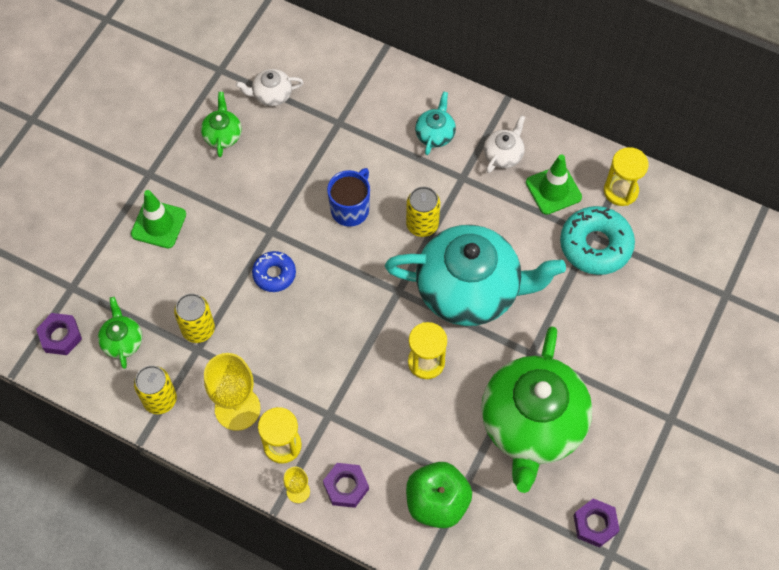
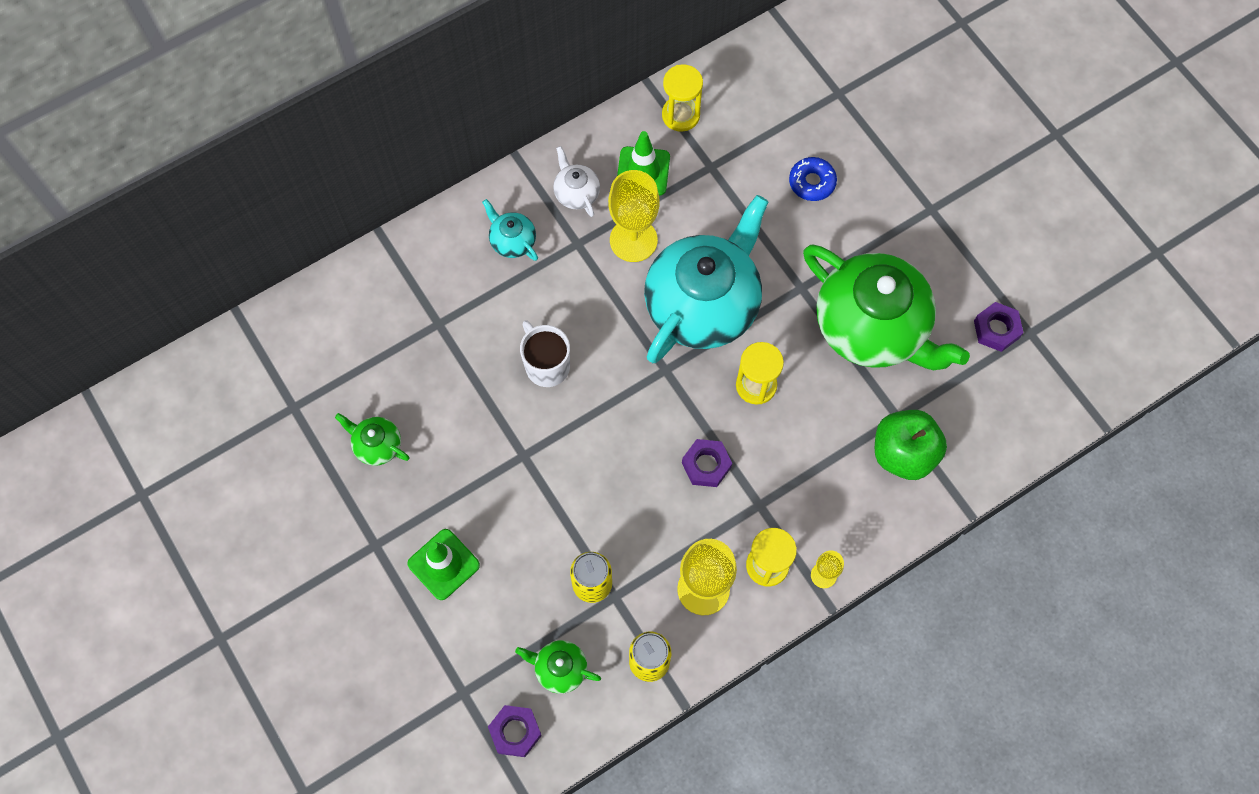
camera: 60 degrees left, 5 degrees up
white teapot [235,69,304,106] -> none
blue donut [252,251,296,292] -> blue donut moved to [789,157,837,201]
purple nut [323,463,369,508] -> purple nut moved to [682,439,732,487]
blue mug [327,168,370,227] -> white mug [520,320,570,387]
yellow can [406,187,440,237] -> none
turquoise donut [560,206,635,275] -> none
none -> yellow goblet [608,170,660,262]

